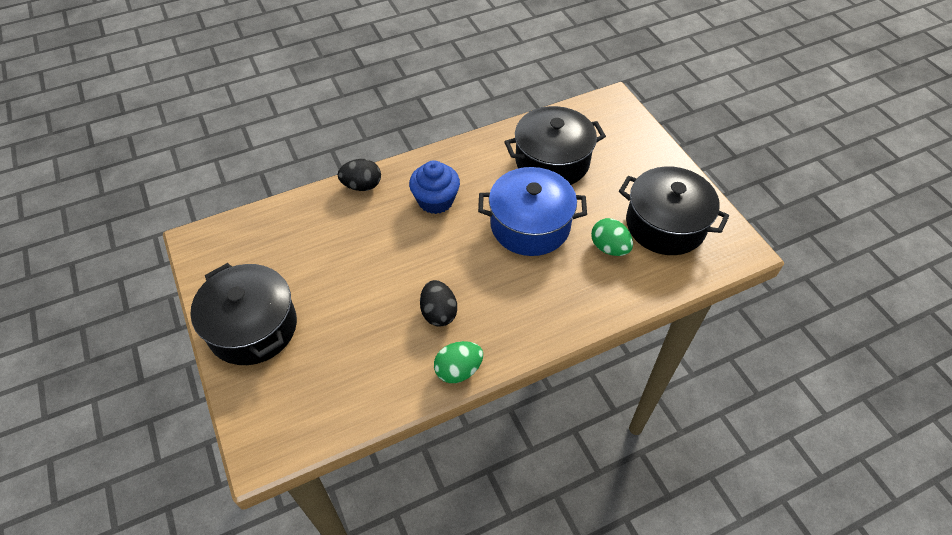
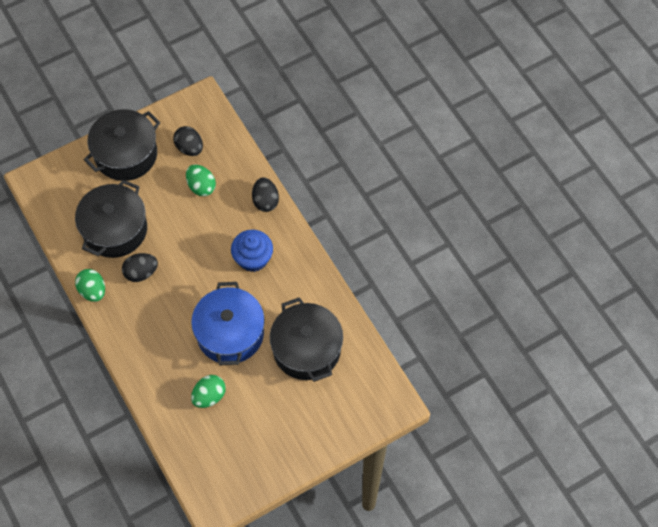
camera: 85 degrees right, 10 degrees up
black pot [619,166,729,255] -> black pot moved to [75,180,147,258]
none -> black egg [173,126,203,156]
none -> green egg [186,164,216,196]

